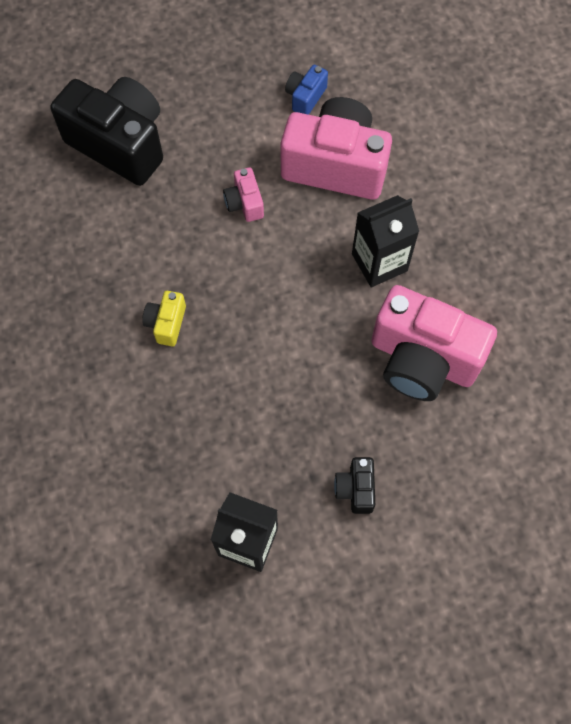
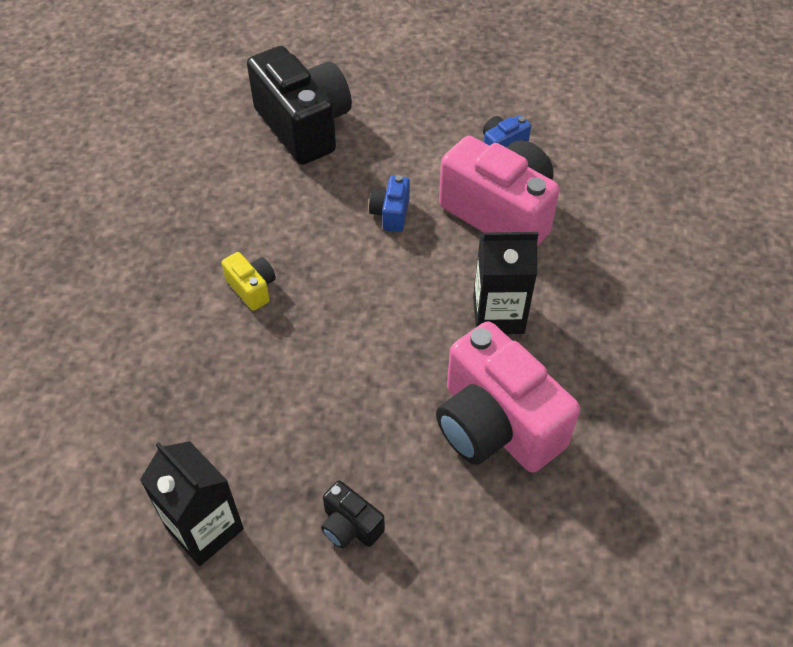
camera: 25 degrees right, 15 degrees down
yellow camera [142,291,186,346] -> yellow camera turned 105 degrees clockwise [222,252,276,311]
pink camera [223,167,264,222] -> blue camera [369,175,410,232]
black camera [334,457,375,514] -> black camera turned 75 degrees counterclockwise [321,480,385,549]

